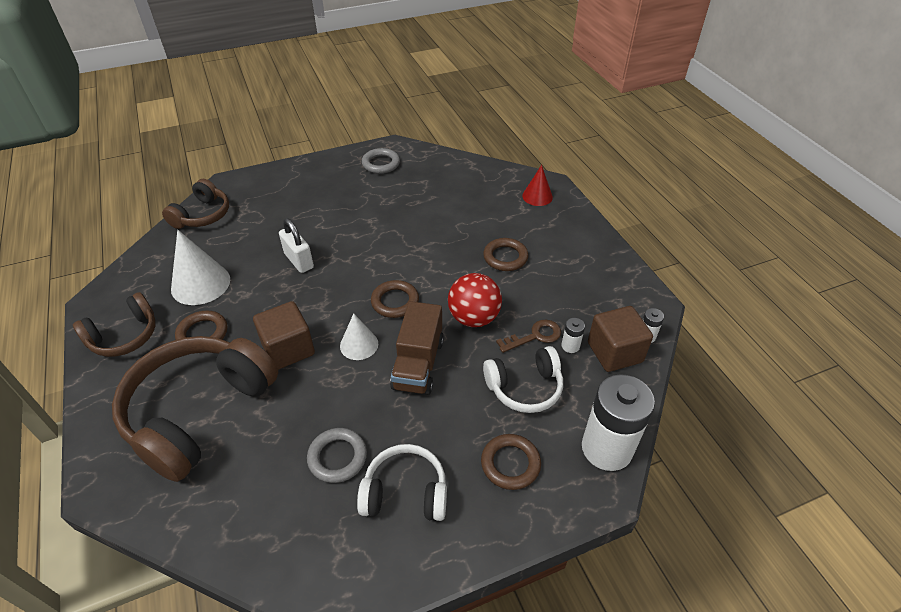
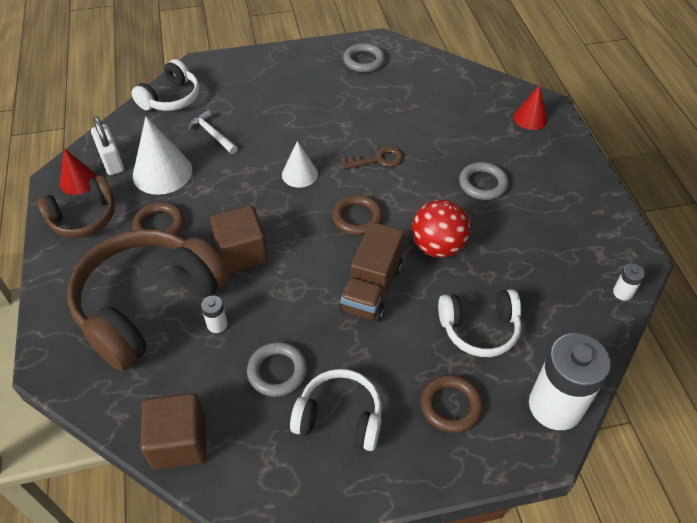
camera: 10 degrees right, 5 degrees up
brown headphones [162,179,229,229] -> white headphones [131,59,200,111]
white padlock [279,218,314,273] -> white padlock moved to [91,117,124,175]
white cone [340,313,378,360] -> white cone moved to [282,141,318,188]
brown ring [483,238,528,271] -> grey ring [459,162,509,200]
brown key [496,320,561,353] -> brown key moved to [340,146,404,170]
white battery [562,318,585,353] -> white battery moved to [201,296,228,333]
brown cube [588,306,653,372] -> brown cube moved to [140,393,206,470]
none -> red cone [60,148,97,195]
none -> white hammer [188,110,238,154]

